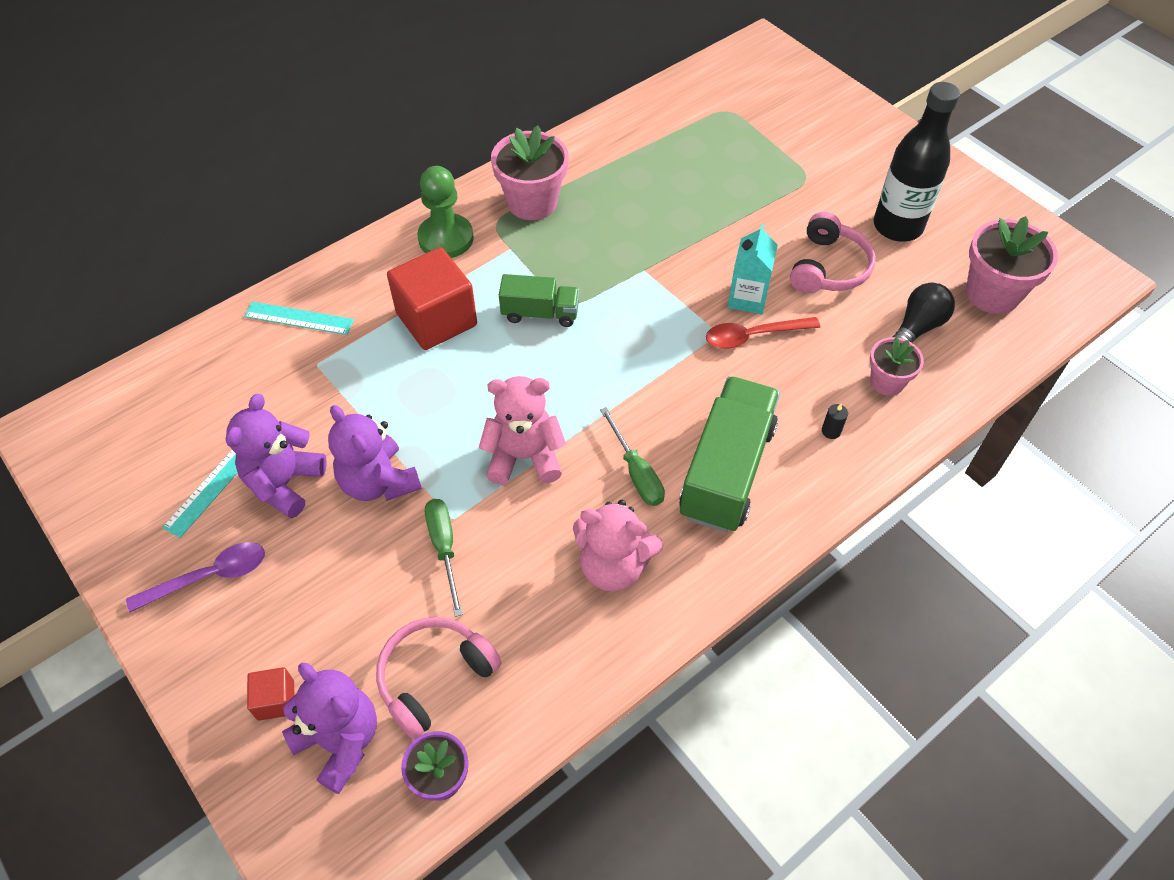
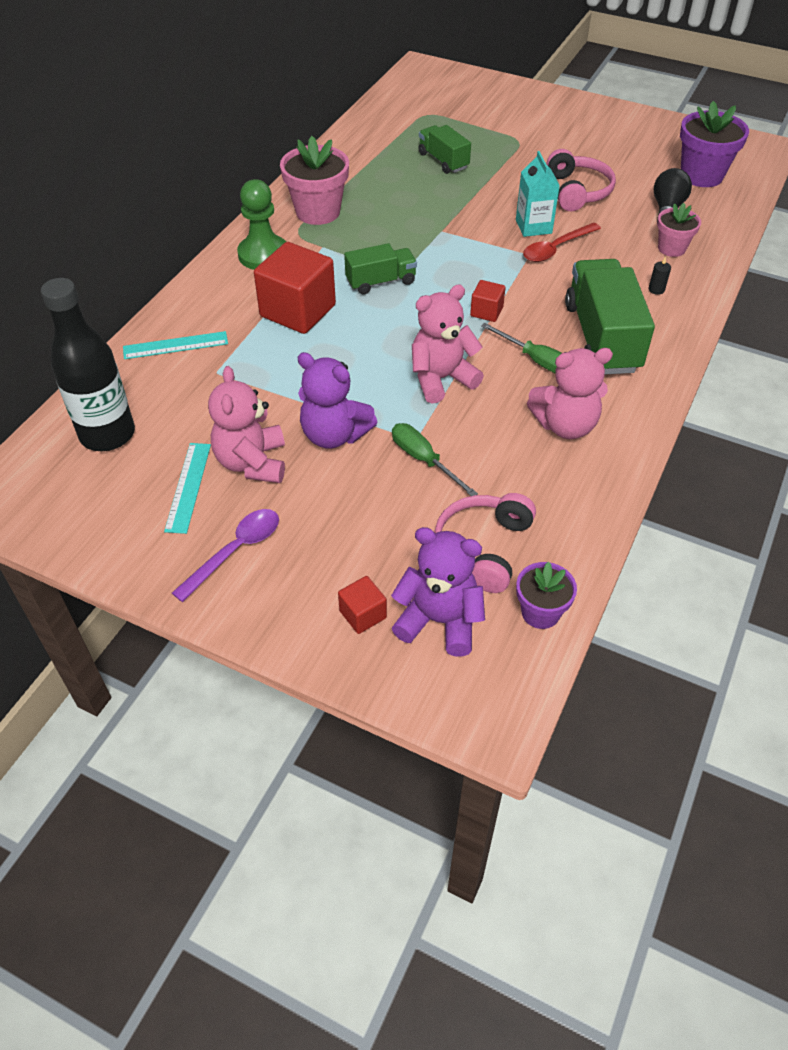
camera: 25 degrees left, 5 degrees down
purple teddy bear [226,394,327,519] -> pink teddy bear [208,366,285,483]
black bottle [874,82,960,242] -> black bottle moved to [41,278,135,451]
pink flower pot [966,216,1058,314] -> purple flower pot [680,101,749,187]
none -> green truck [418,125,471,174]
none -> red cube [470,280,506,322]

